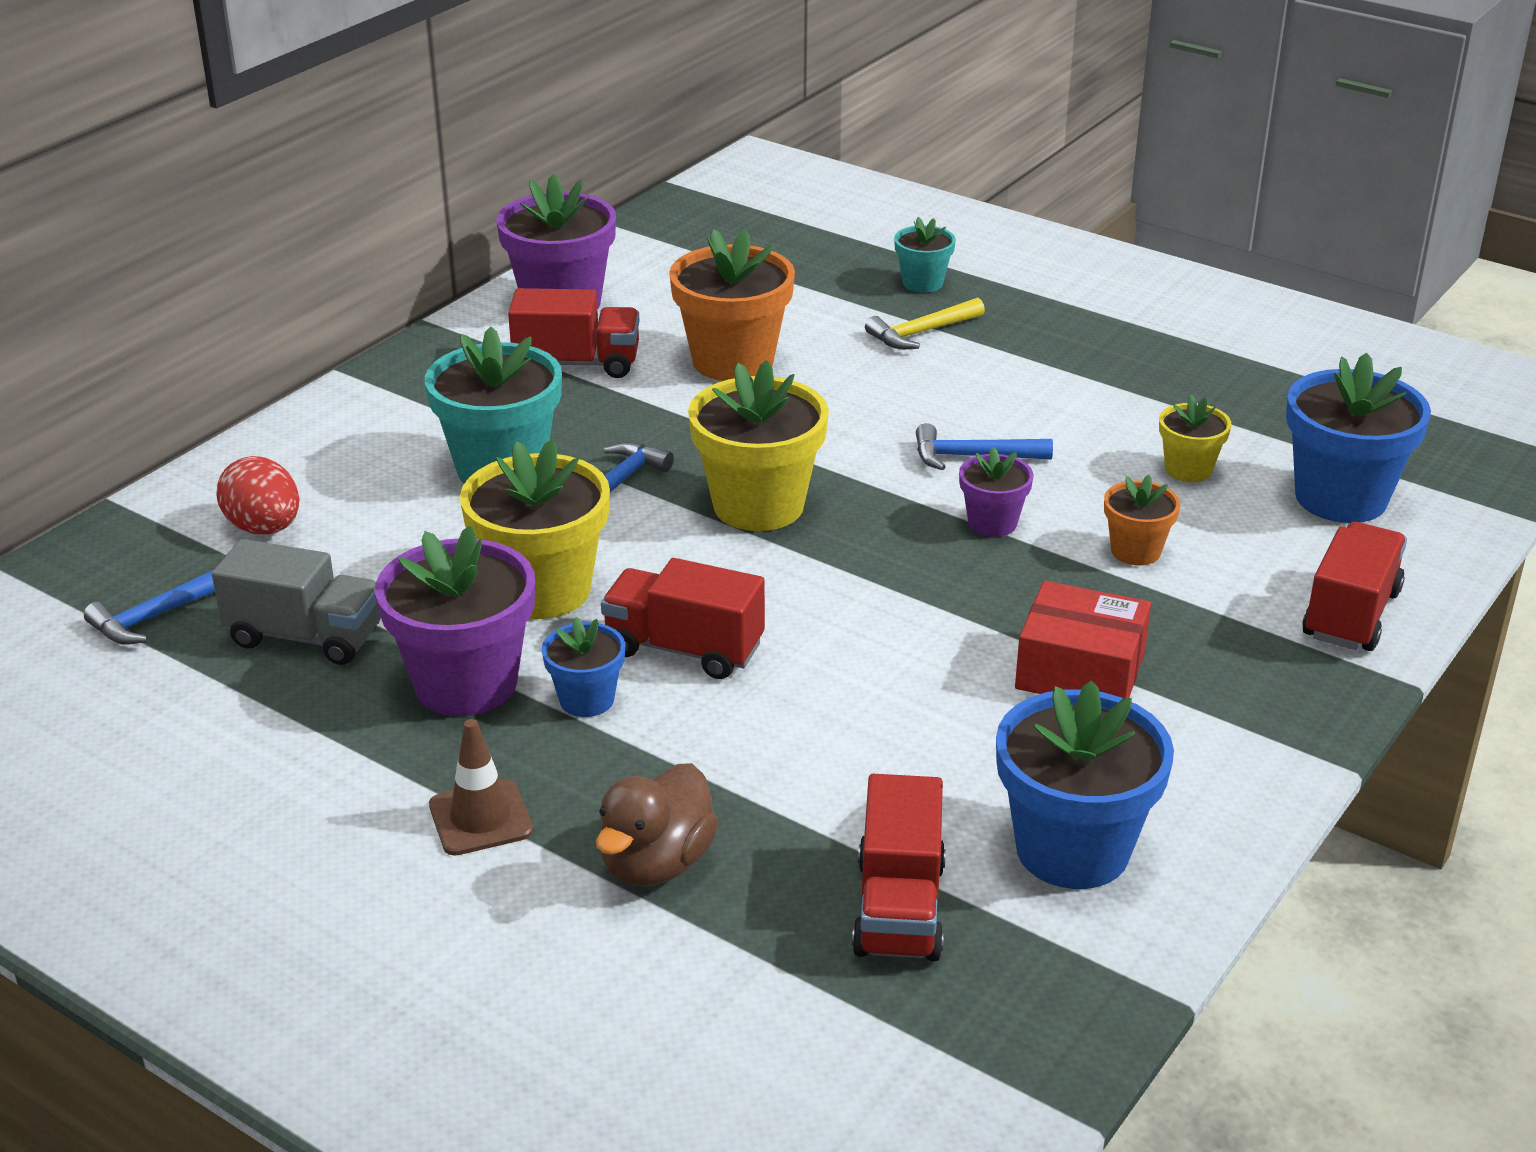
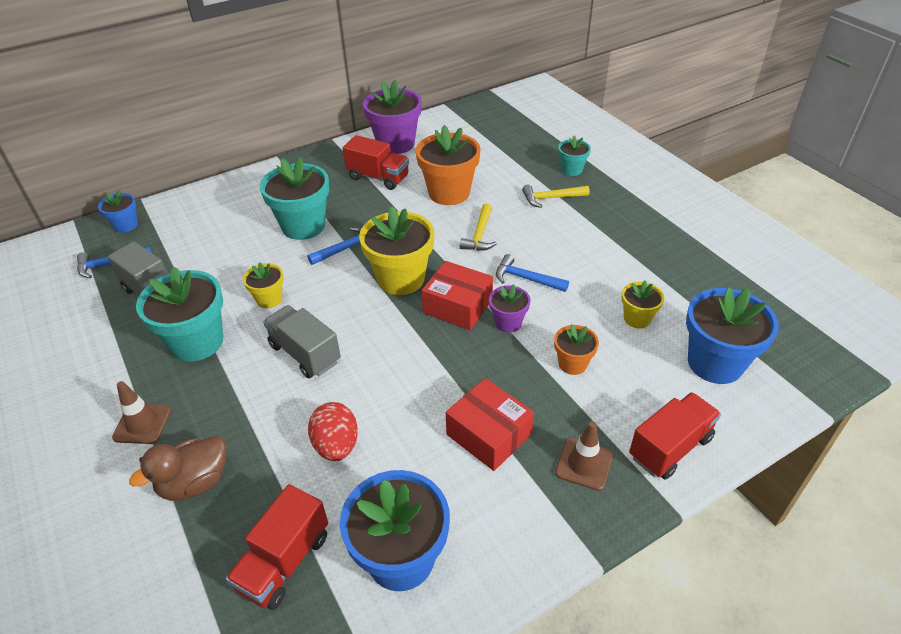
camera: 25 degrees right, 10 degrees up
red egg [216,456,299,534] -> red egg moved to [308,402,358,461]
purple flower pot [375,525,535,716] -> turquoise flower pot [136,267,223,362]
yellow flower pot [460,439,610,619] -> yellow flower pot [243,262,284,308], size x0.53
blue flower pot [542,617,625,717] -> blue flower pot moved to [98,190,138,233]
red truck [601,558,765,679] -> grey truck [263,305,341,378]
none -> red box [421,261,493,330]
none -> yellow hammer [460,203,497,251]
none -> brown traffic cone [555,421,613,491]

